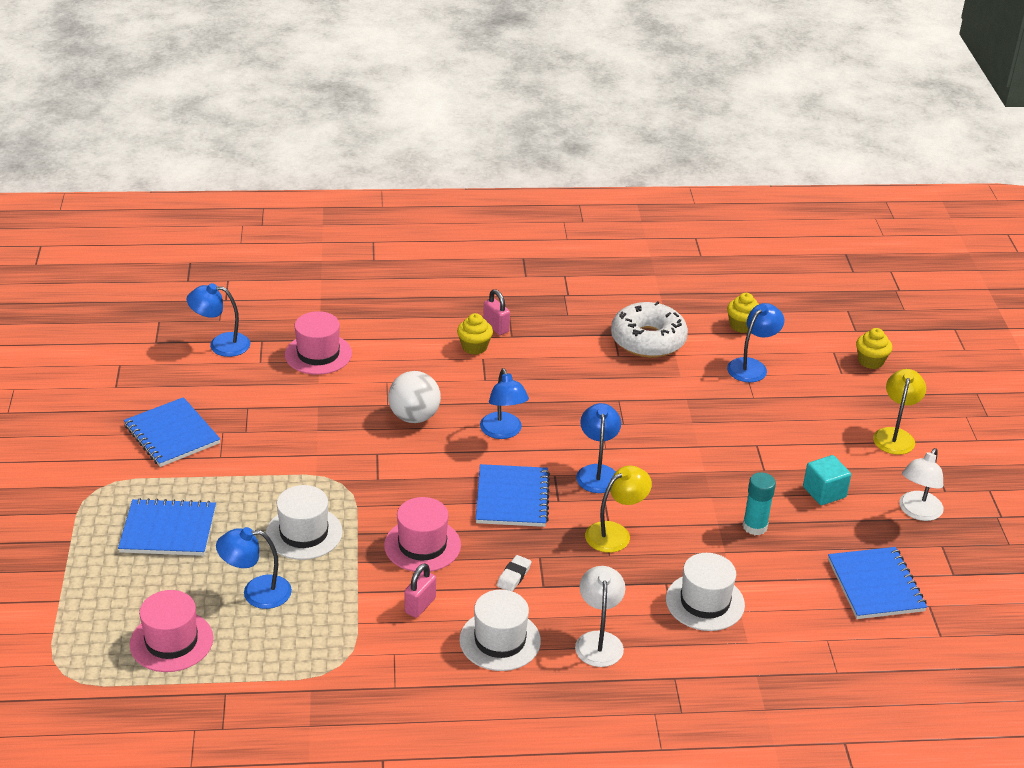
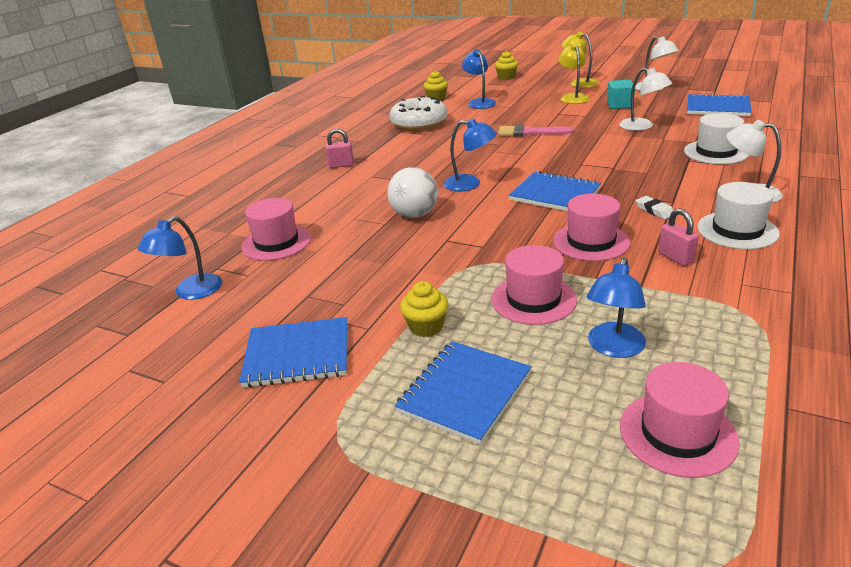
camera: 55 degrees left, 5 degrees down
white hat [266,485,343,560] -> pink hat [491,245,577,325]
yellow cupcake [457,313,493,355] -> yellow cupcake moved to [400,281,448,337]
blue lamp [576,403,621,493] -> none
yellow lamp [585,466,652,553] -> yellow lamp moved to [558,43,590,104]
turquoise glue stick [743,472,776,535] -> white lamp [619,68,672,131]
none -> pink brush [498,125,574,137]

